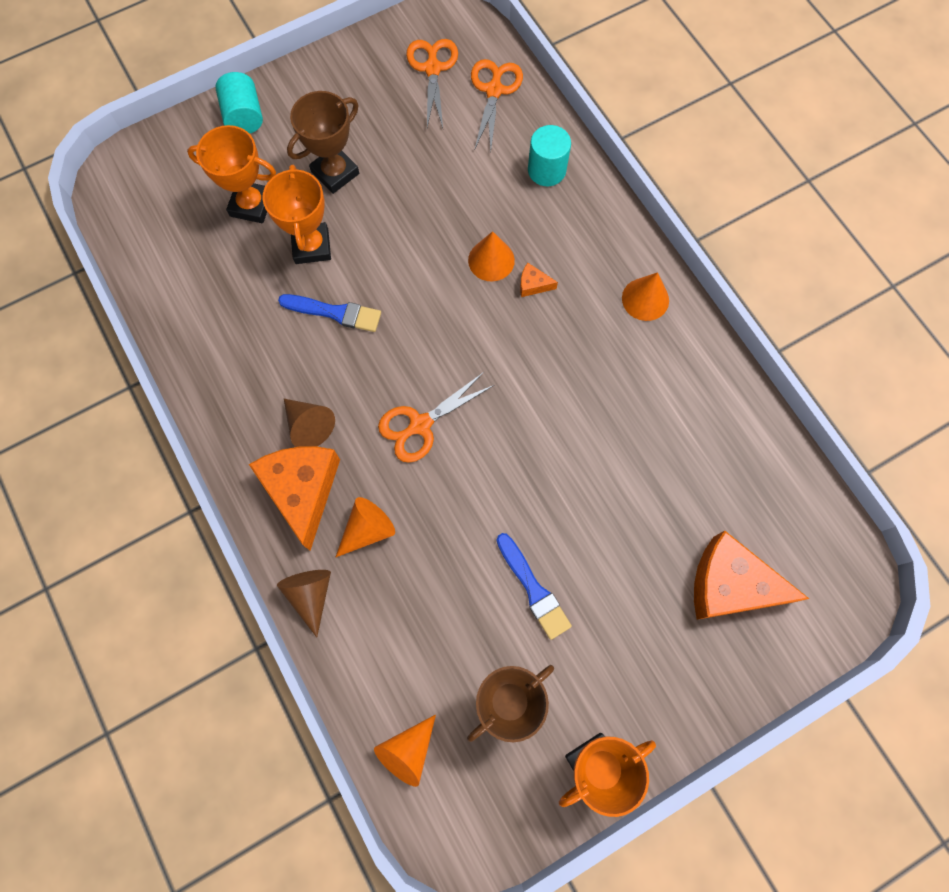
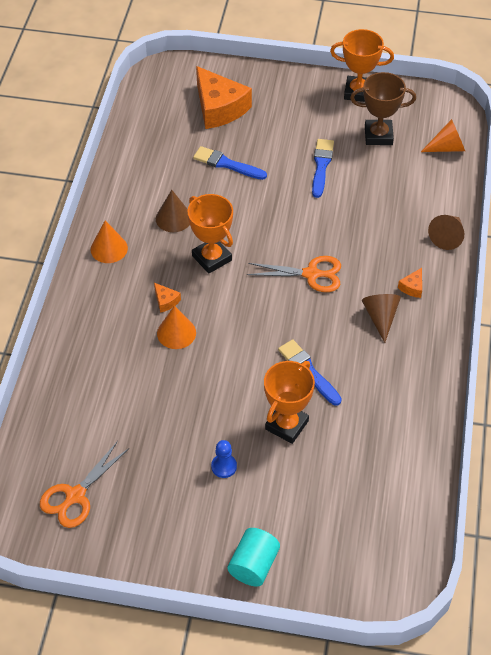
camera: 140 degrees left, 20 degrees down
orange trophy [187,125,276,223] -> orange trophy moved to [187,194,233,274]
orange cheese [249,447,340,551] -> orange cheese [398,268,422,298], size x0.41
brown trophy [287,91,359,194] -> blue pawn [211,440,237,478]
orange cone [336,497,395,557] -> none
orange scissors [471,59,523,152] -> none
turquoise cylinder [528,125,571,186] -> none
none -> brown cone [156,190,190,232]
none -> blue brush [193,146,267,180]

